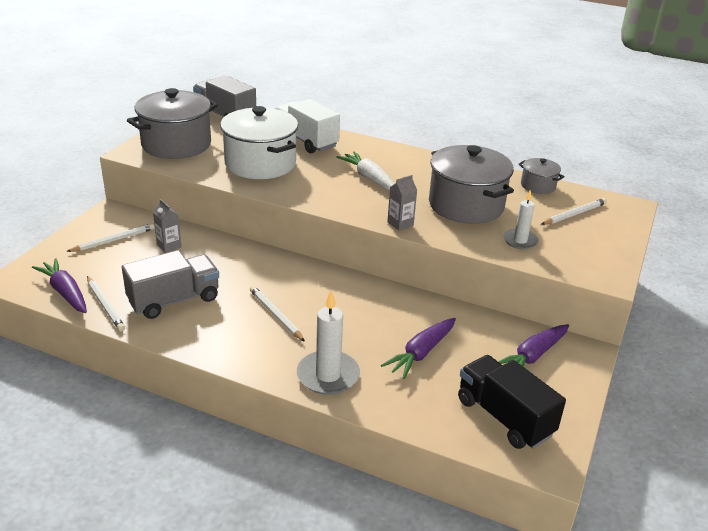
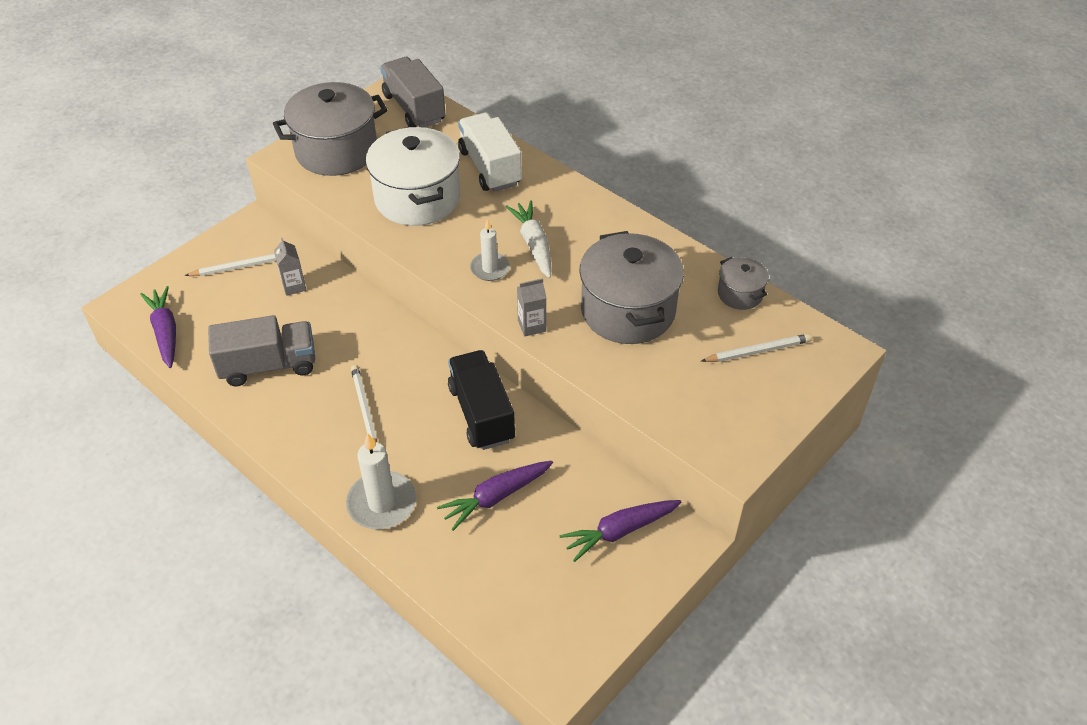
camera: 20 degrees right, 15 degrees up
white pencil [87,276,125,331] -> none
black truck [458,355,566,449] -> black truck moved to [448,350,515,450]
white candle [503,190,539,250] -> white candle moved to [470,219,510,281]

